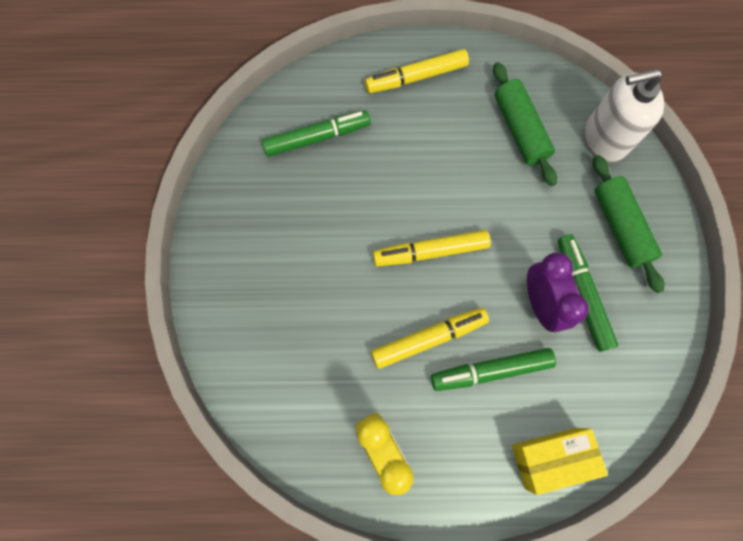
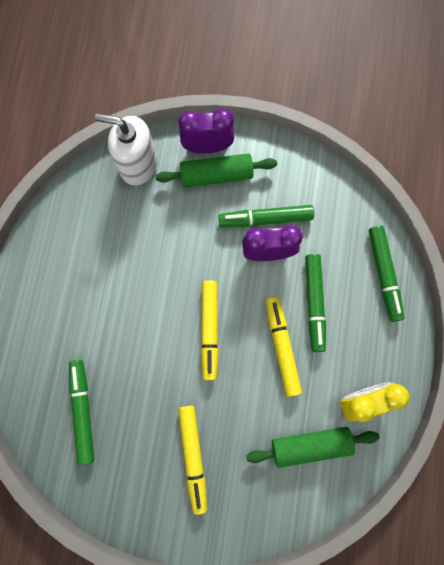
camera: 80 degrees left, 5 degrees up
yellow marker [365,49,469,93] -> yellow marker moved to [178,406,207,515]
green rolling pin [493,62,557,186] -> green rolling pin moved to [246,427,380,468]
yellow box [512,428,608,495] -> green marker [369,226,404,322]
white soap dispenser [584,69,664,162] -> white soap dispenser turned 105 degrees clockwise [95,114,157,186]
none -> purple clock [178,109,234,153]

